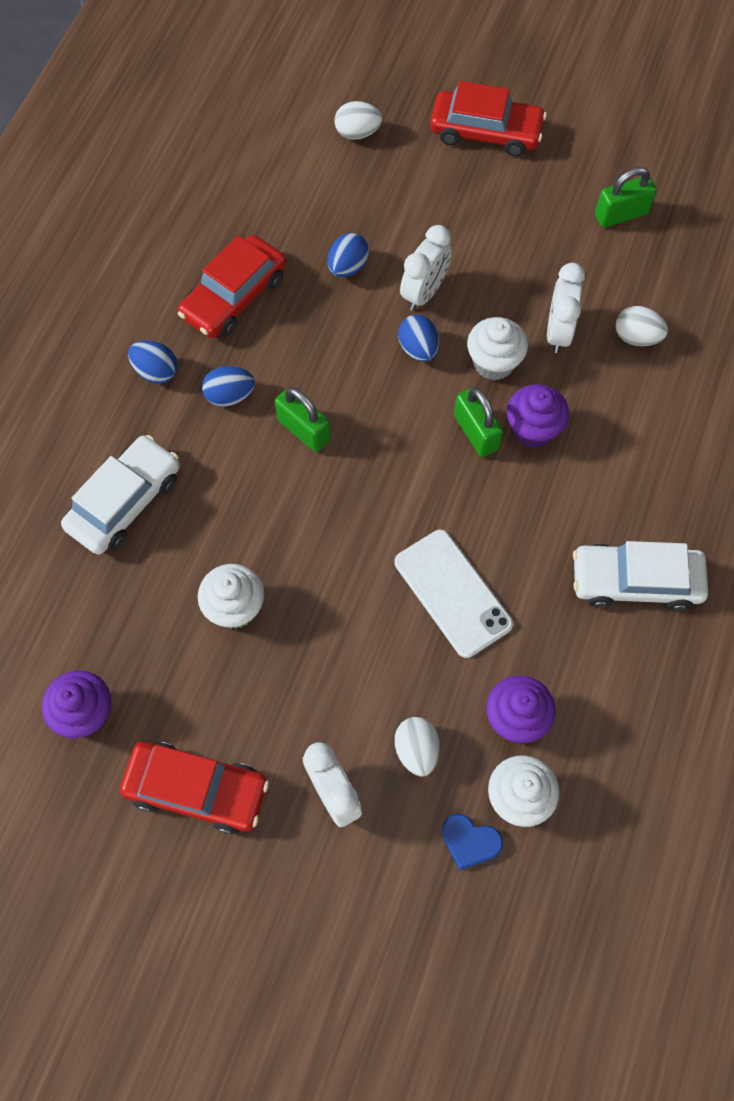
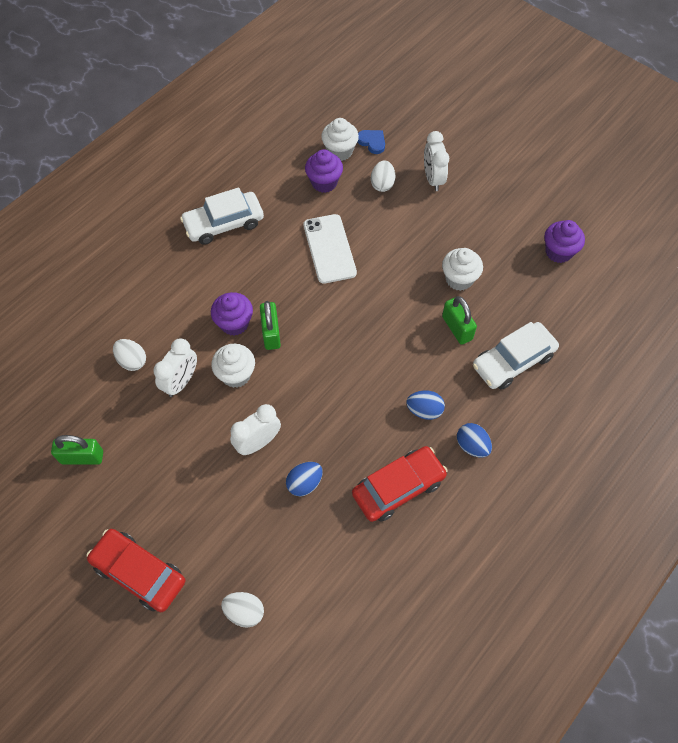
camera: 160 degrees left, 5 degrees down
red car [120,742,269,834] -> none
green padlock [275,387,331,452] -> green padlock moved to [442,296,477,345]
blue egg [398,315,439,362] -> none
white car [573,541,708,611] -> white car turned 135 degrees clockwise [180,187,264,245]

